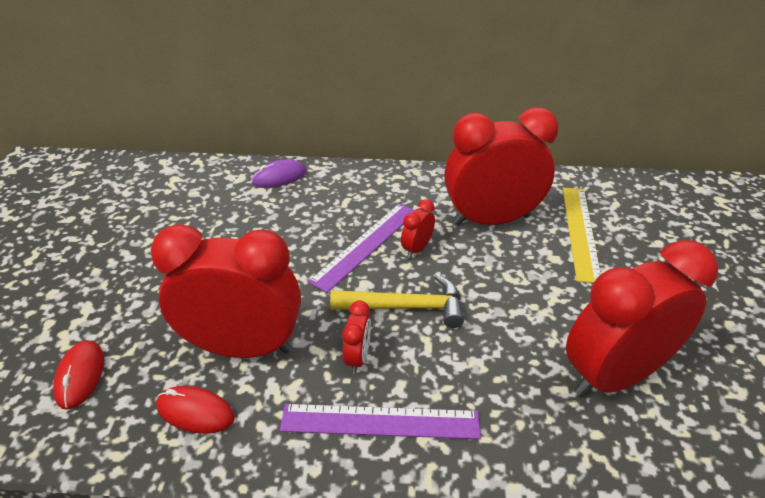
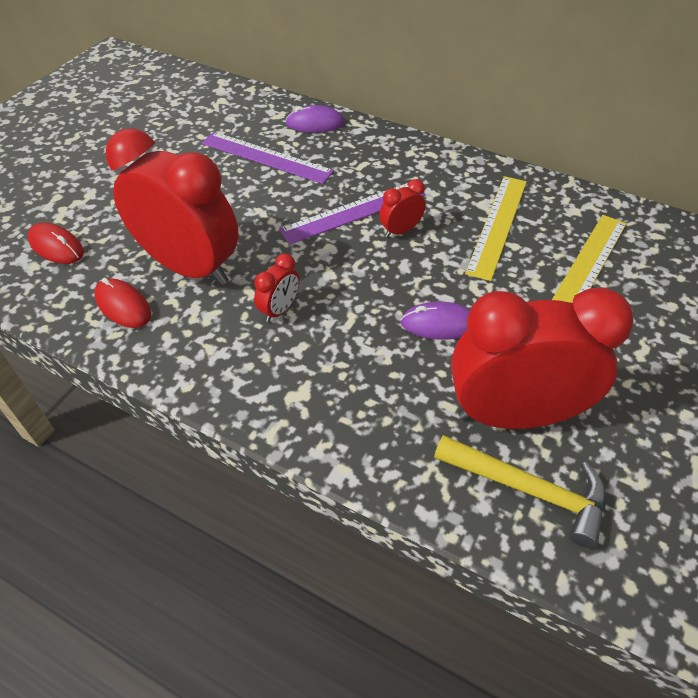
camera: 25 degrees right, 10 degrees up
red mouse [53,340,104,410] -> red mouse turned 75 degrees counterclockwise [28,223,84,264]
purple ruler [280,404,481,439] -> purple ruler moved to [202,132,334,184]
yellow hammer [330,274,464,328] -> yellow hammer moved to [434,435,606,548]
red clock [444,107,559,226] -> yellow ruler [465,176,527,281]
none -> purple mouse [400,302,470,340]

